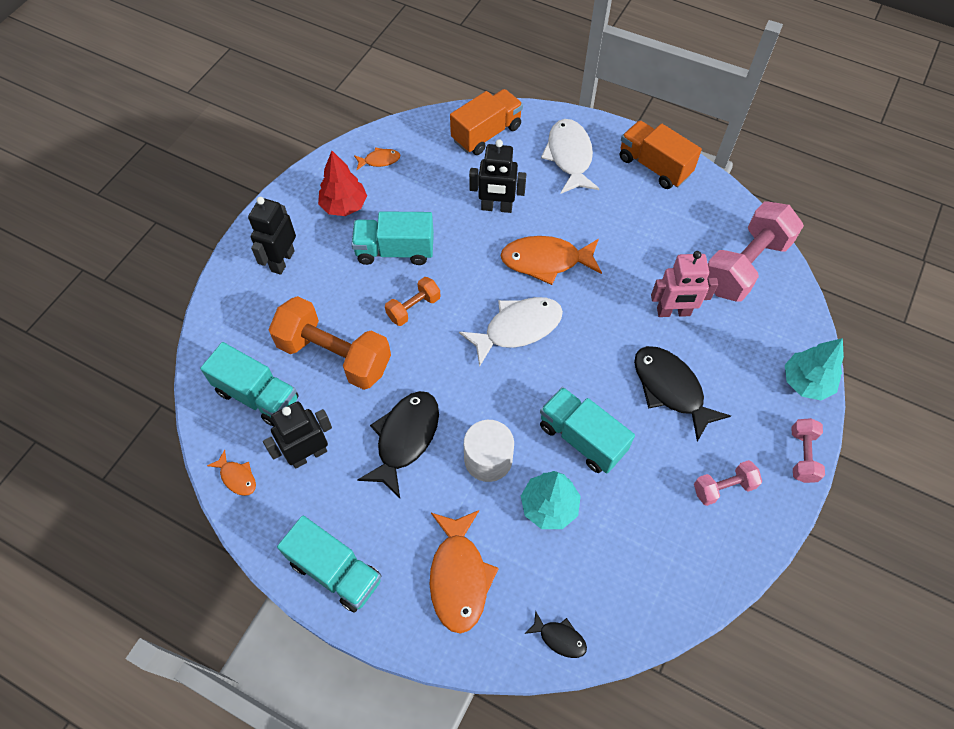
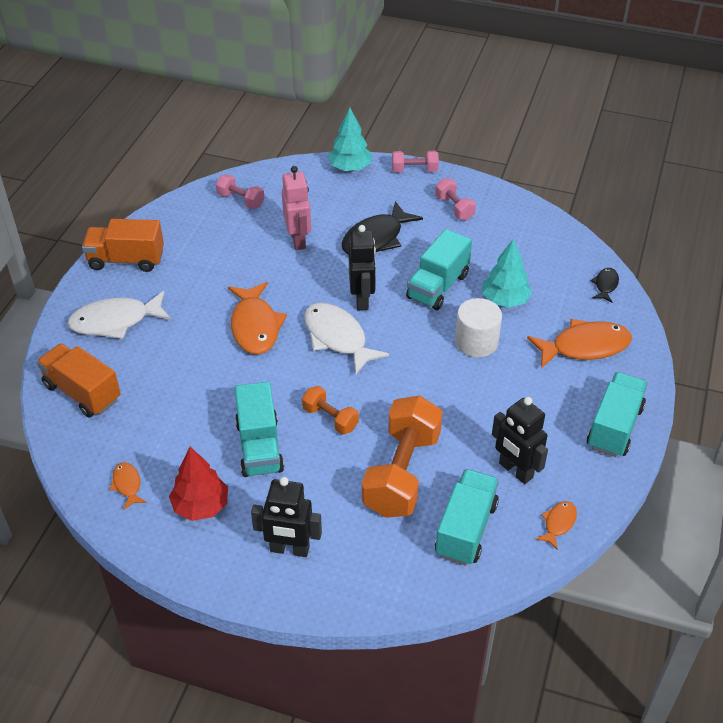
camera: 100 degrees left, 15 degrees down
black fish [357,391,439,498] -> none
black robot [469,139,526,213] -> black robot moved to [349,225,376,310]
orange truck [620,120,702,189] -> orange truck turned 60 degrees clockwise [82,219,164,272]
pink dumbbell [707,201,804,302] -> pink dumbbell [216,174,264,209], size x0.50

